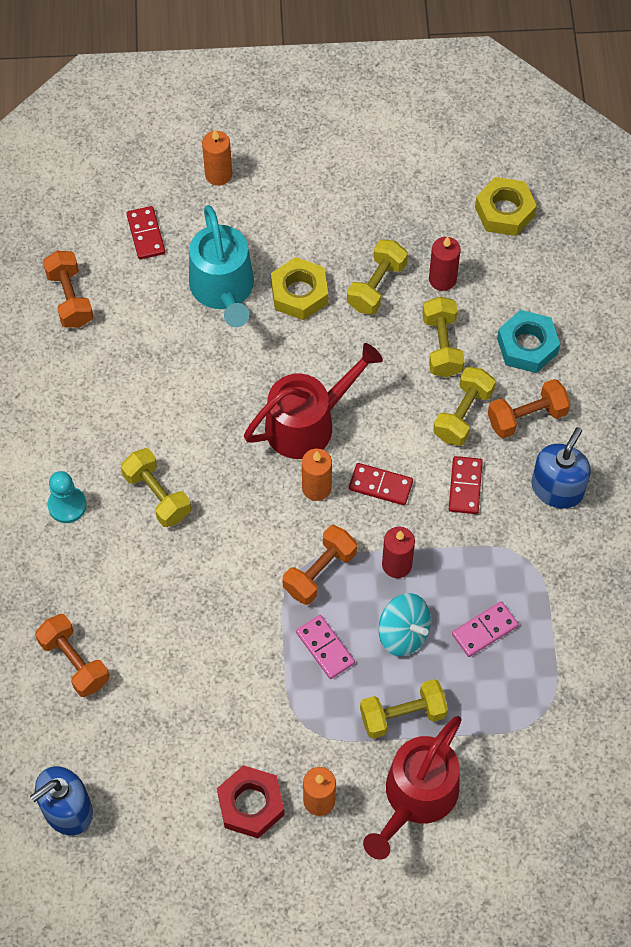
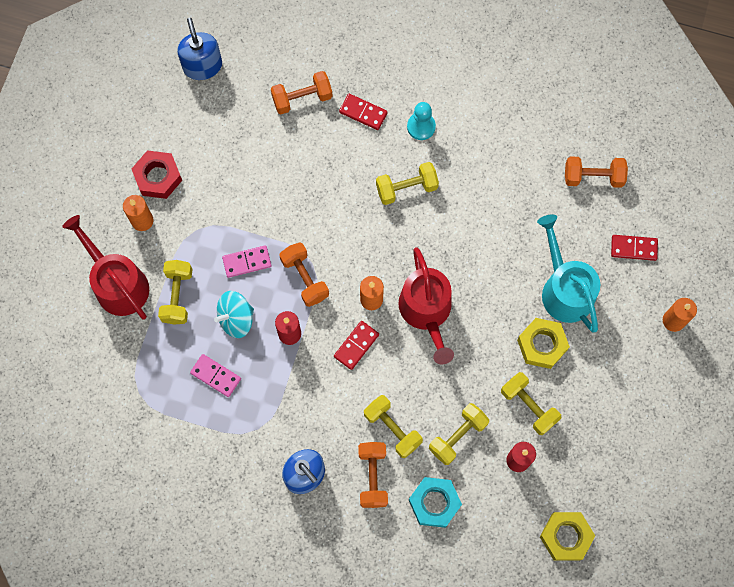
camera: 110 degrees right, 10 degrees up
turquoise watering can [189,205,254,327] -> turquoise watering can turned 60 degrees clockwise [537,214,600,333]
yellow dumbbell [423,297,465,377] -> yellow dumbbell turned 60 degrees counterclockwise [429,403,489,465]
red domino [449,456,483,514] -> red domino moved to [339,94,388,130]
pink domino [452,601,519,657] -> pink domino turned 45 degrees counterclockwise [190,354,241,397]

